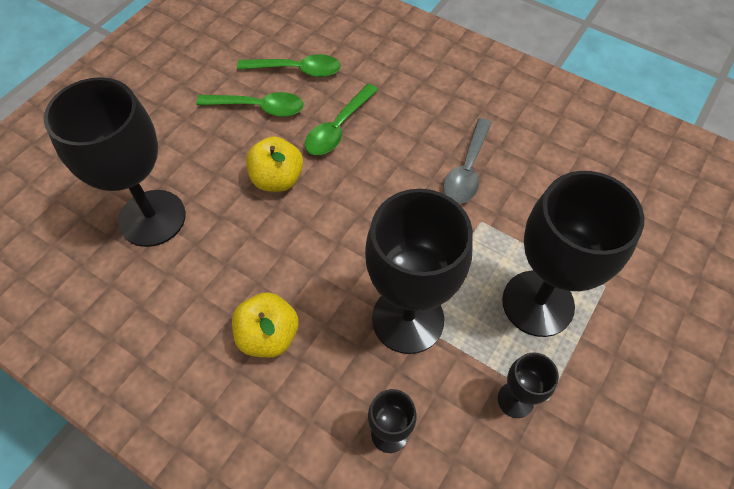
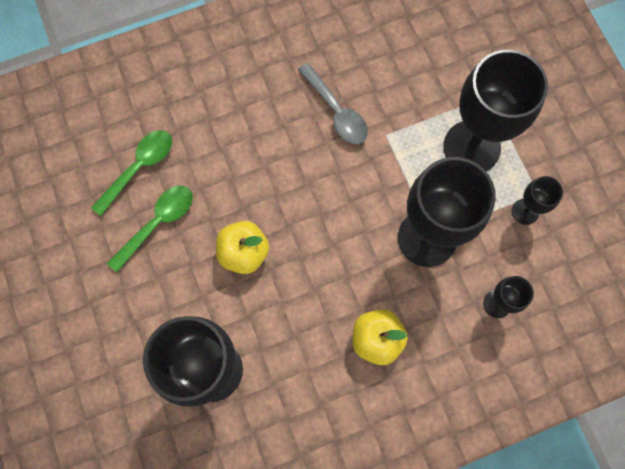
camera: 55 degrees left, 15 degrees up
green spoon [305,84,378,155] -> none

